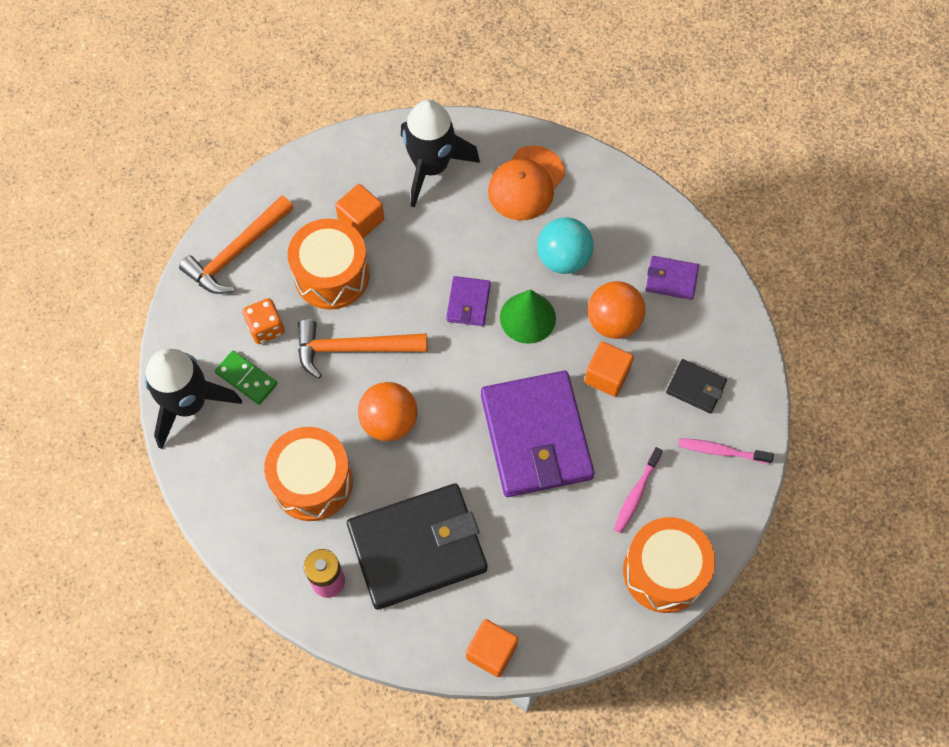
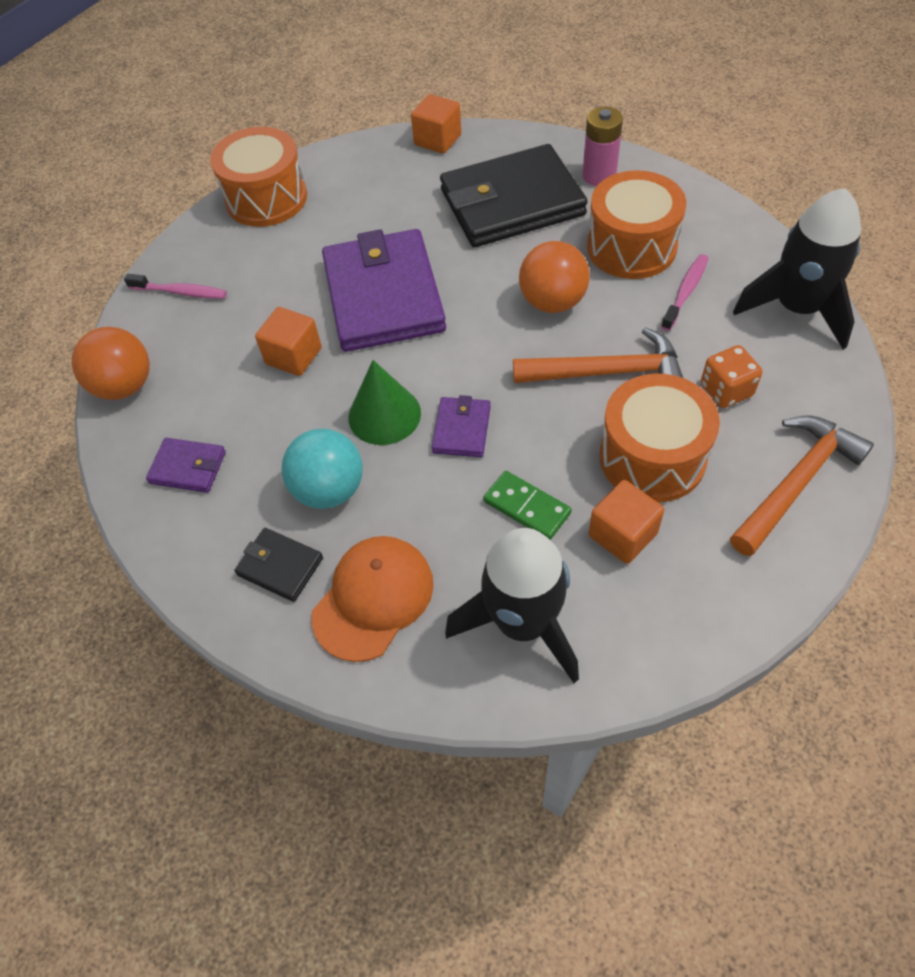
camera: 175 degrees left, 10 degrees down
green domino [215,350,277,405] -> green domino moved to [483,471,572,540]
orange ball [588,281,646,339] -> orange ball moved to [72,327,150,400]
pink toothbrush [614,447,663,533] -> pink toothbrush moved to [661,254,709,331]
black wallet [666,359,727,414] -> black wallet moved to [234,528,323,602]

